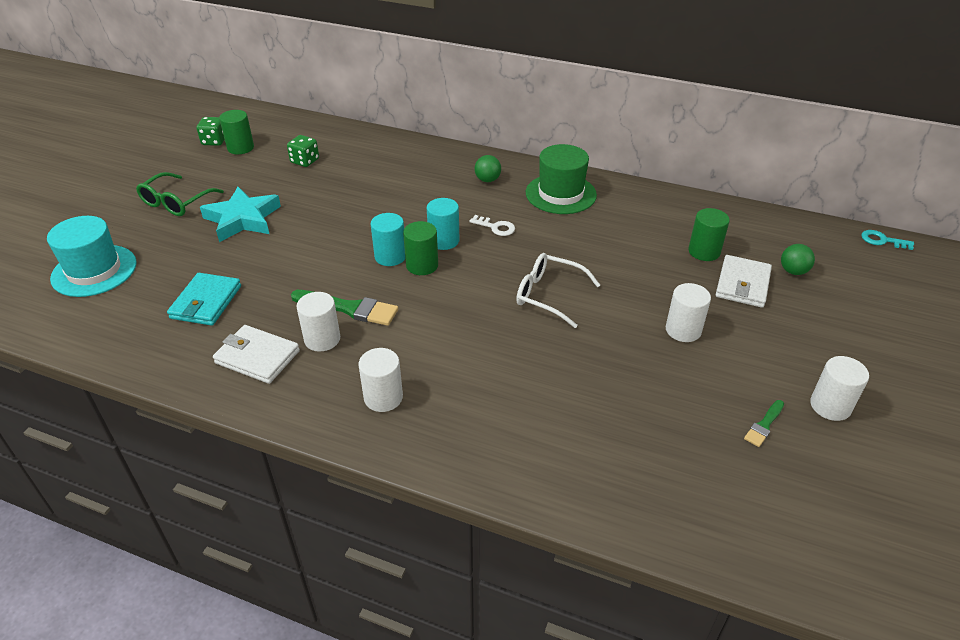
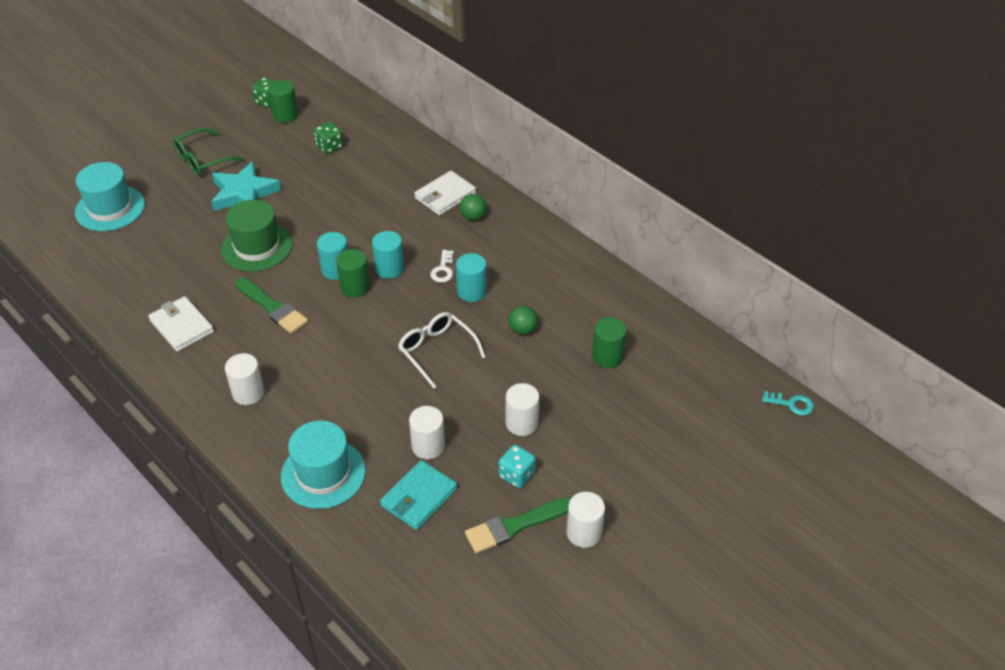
camera: 25 degrees right, 5 degrees up
turquoise wallet [167,273,241,326] -> turquoise wallet moved to [380,460,457,530]
white cylinder [297,292,340,352] -> white cylinder moved to [409,406,445,459]
white key [469,215,515,236] -> white key turned 45 degrees clockwise [430,250,454,283]
green hat [526,144,597,214] -> green hat moved to [221,200,292,272]
white wallet [715,255,772,308] -> white wallet moved to [414,171,476,216]
green brush [744,400,784,447] -> green brush [465,497,571,553], size x1.87
green ball [781,244,815,275] -> green ball moved to [508,306,538,335]
turquoise key [861,230,914,250] -> turquoise key turned 150 degrees clockwise [762,391,814,416]
none -> turquoise hat [281,421,366,509]
none -> turquoise cylinder [456,253,487,302]
none -> turquoise dice [499,445,536,488]

